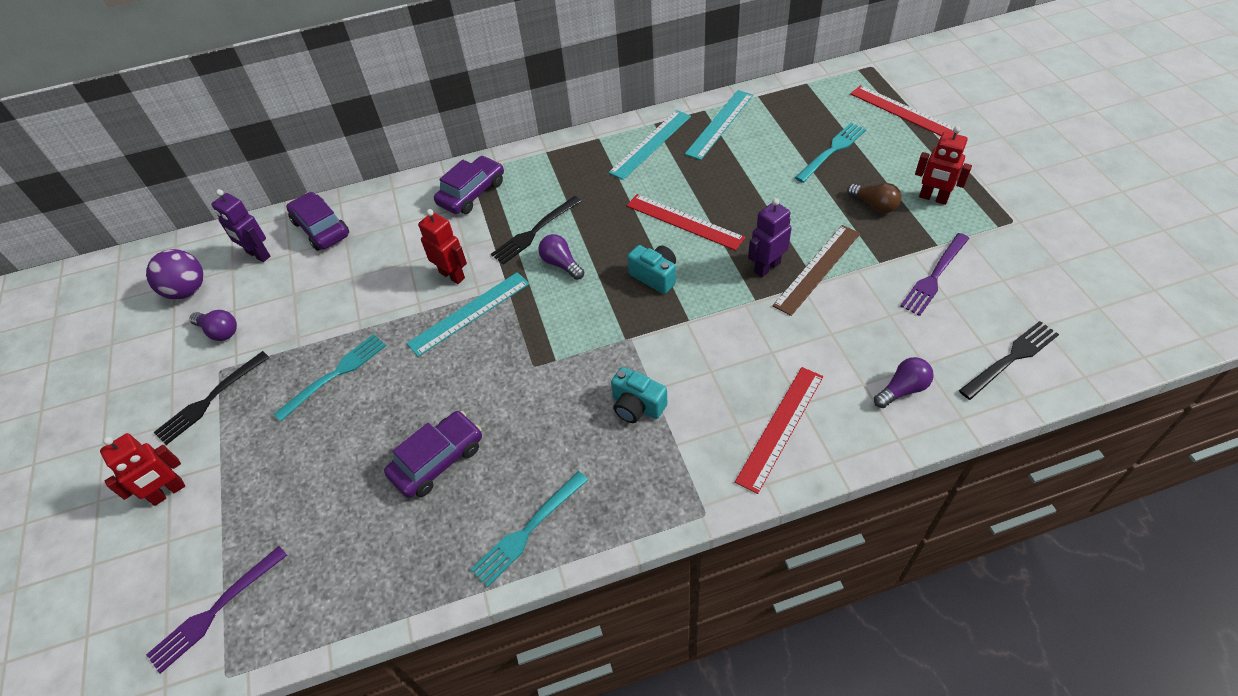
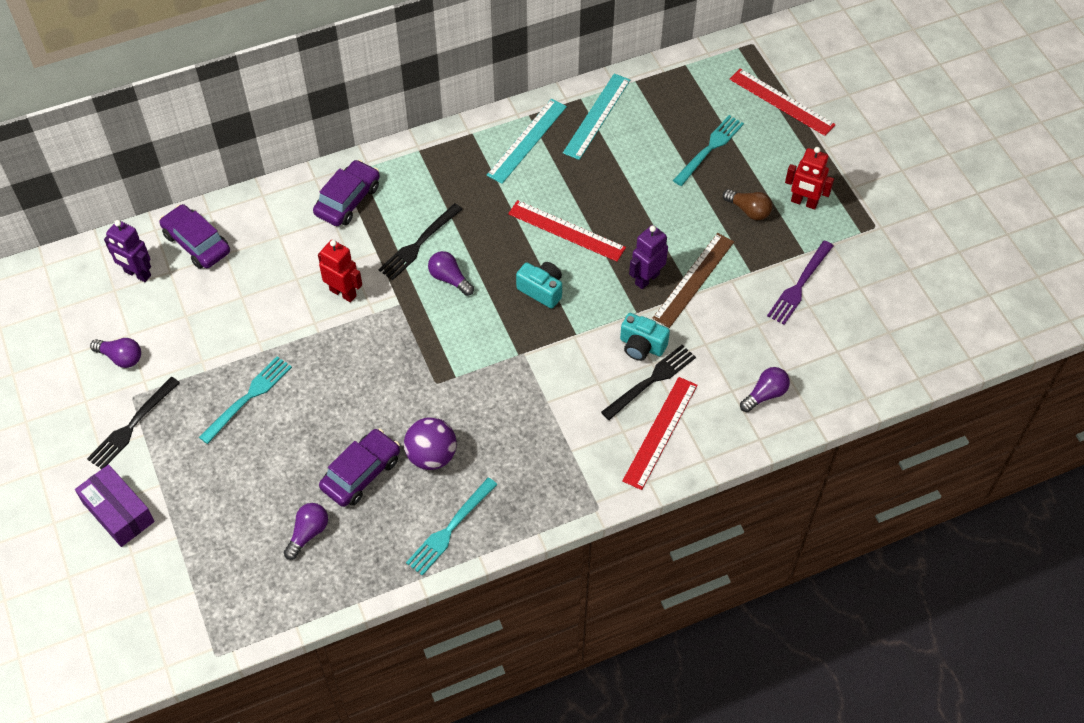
camera: 10 degrees left, 5 degrees up
red robot [100,433,185,506] -> purple box [75,464,155,547]
purple ball [146,249,203,300] -> purple ball moved to [404,417,457,470]
purple fork [146,546,287,674] -> none
turquoise ruler [406,272,529,357] -> none
turquoise camera [611,367,668,423] -> turquoise camera moved to [620,313,670,361]
black fork [959,321,1059,400] -> black fork moved to [601,345,696,420]
none -> purple light bulb [284,503,328,560]

